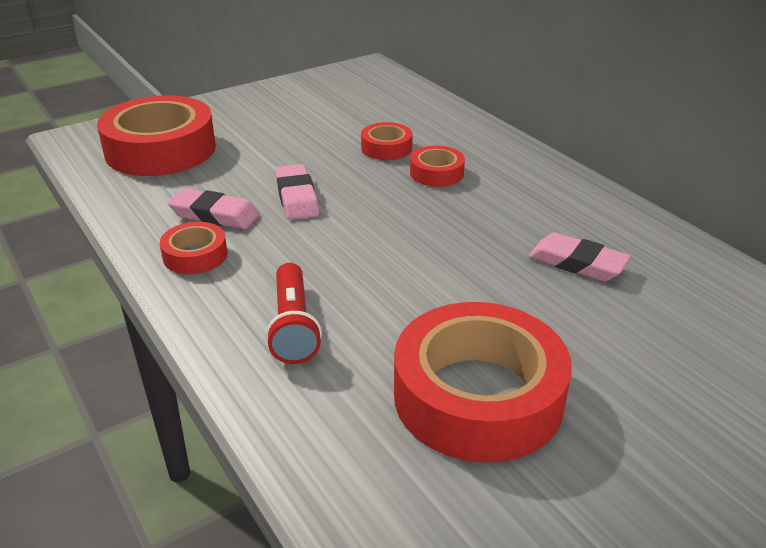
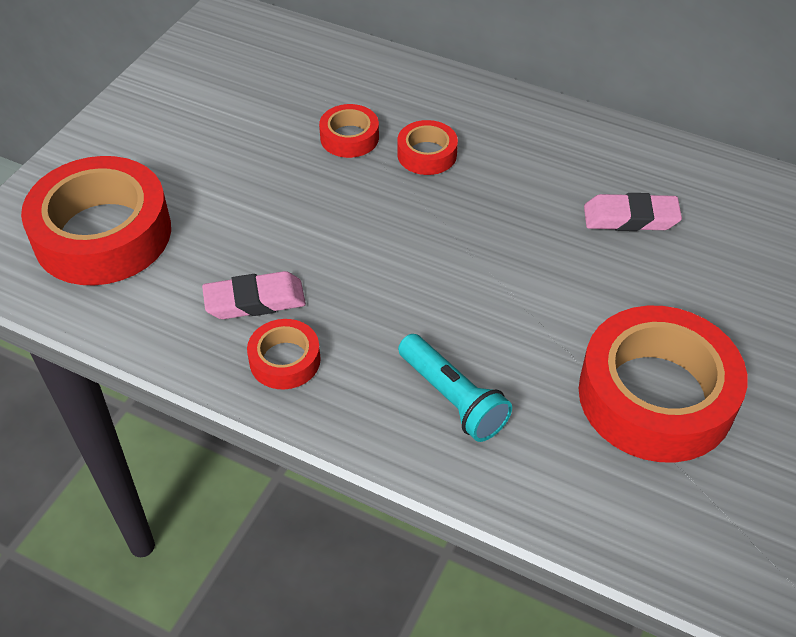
camera: 30 degrees left, 15 degrees up
red flashlight [266,263,322,364] -> turquoise flashlight [398,334,512,442]
pink eraser [275,164,319,220] -> none

